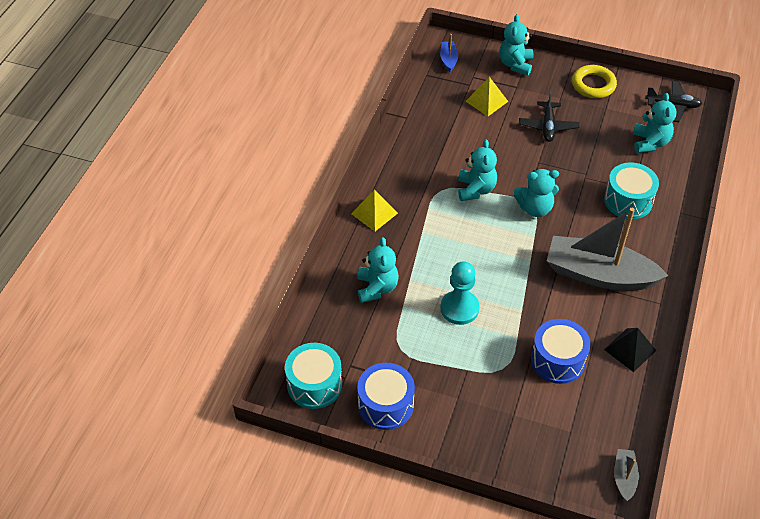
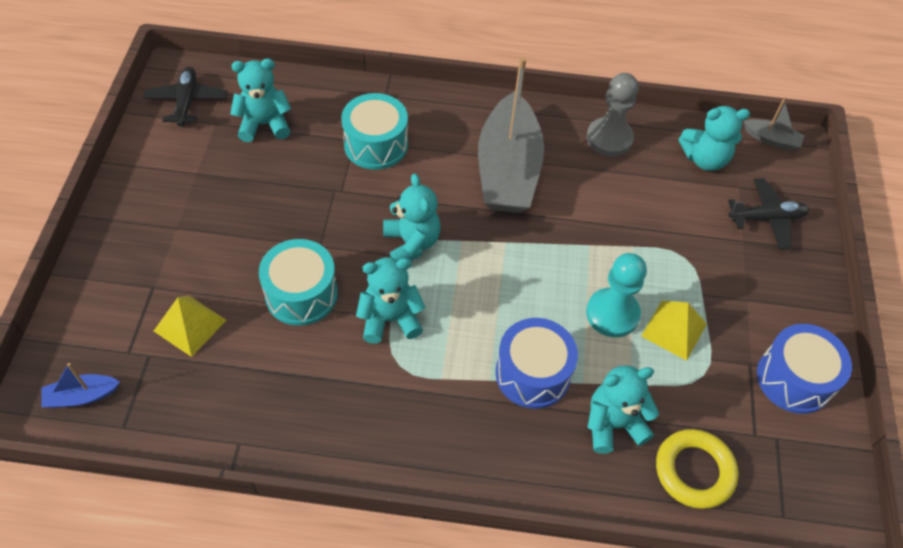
camera: 105 degrees left, 5 degrees up
turquoise drum [285,343,342,409] -> turquoise drum moved to [259,239,338,326]
yellow pyramid [351,190,398,231] -> yellow pyramid moved to [641,301,707,361]
turquoise teddy bear [500,14,533,75] -> turquoise teddy bear moved to [679,106,750,171]
black plane [519,91,579,142] -> black plane moved to [728,178,810,250]
blue drum [531,319,591,384] -> blue drum moved to [495,318,578,409]
yellow ring [572,65,617,98] -> yellow ring moved to [656,429,738,509]
black pyramid [604,328,656,372] -> grey pawn [586,73,639,156]
grey boat [614,449,639,501] -> grey boat turned 150 degrees counterclockwise [744,99,804,151]

